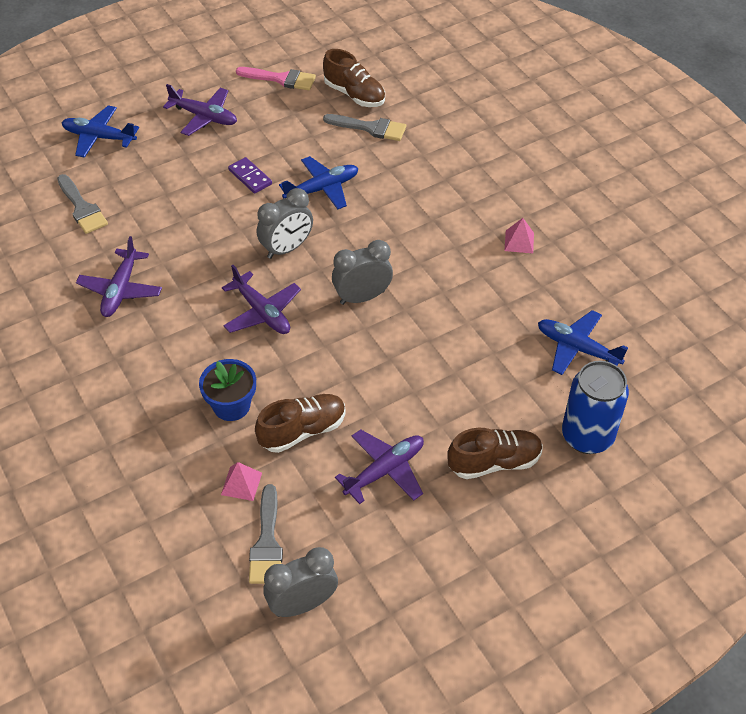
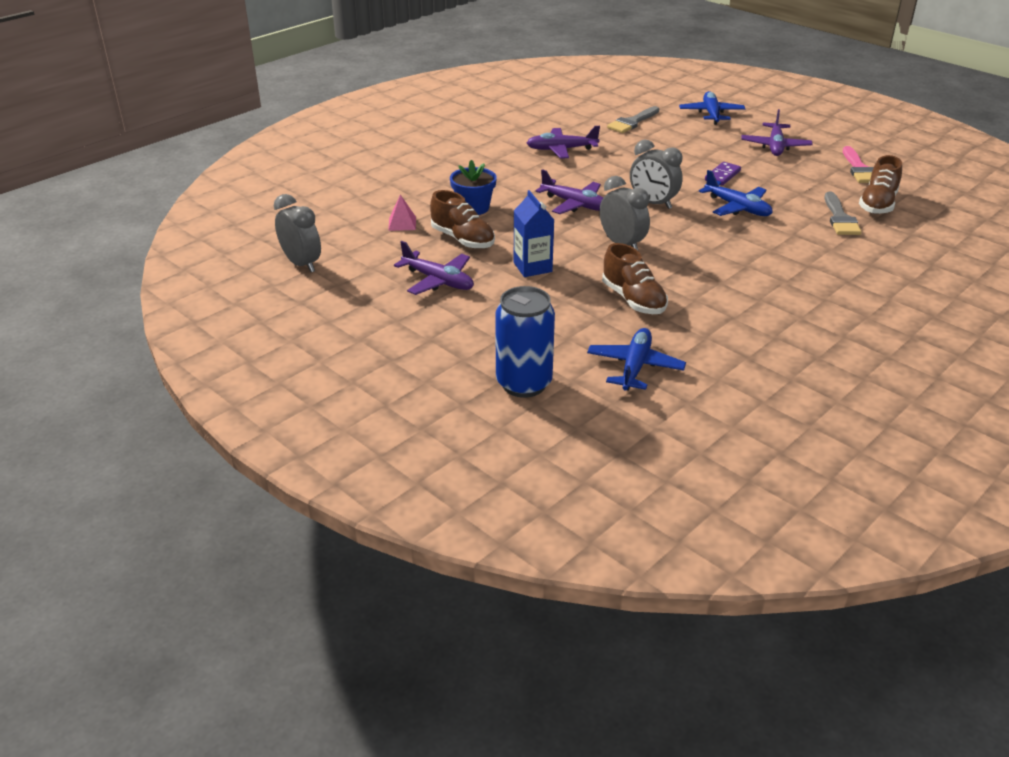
camera: 75 degrees right, 15 degrees down
purple plane [222,265,301,334] -> purple plane turned 90 degrees counterclockwise [535,169,603,214]
grey brush [249,484,283,584] -> none
brown shoe [447,428,543,479] -> brown shoe moved to [602,243,668,314]
pink pyramid [504,218,534,253] -> none
none -> blue carton [514,190,554,277]

